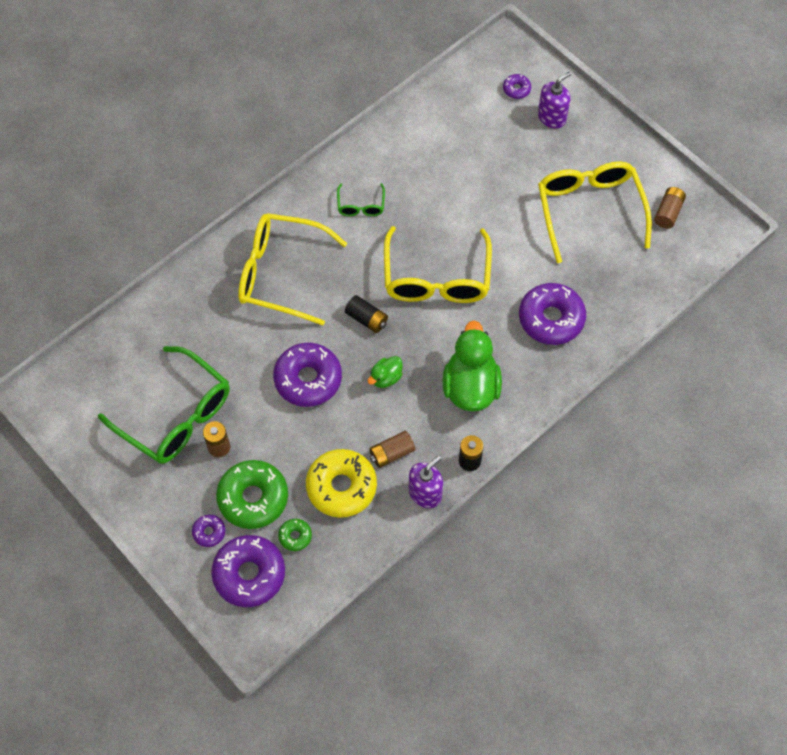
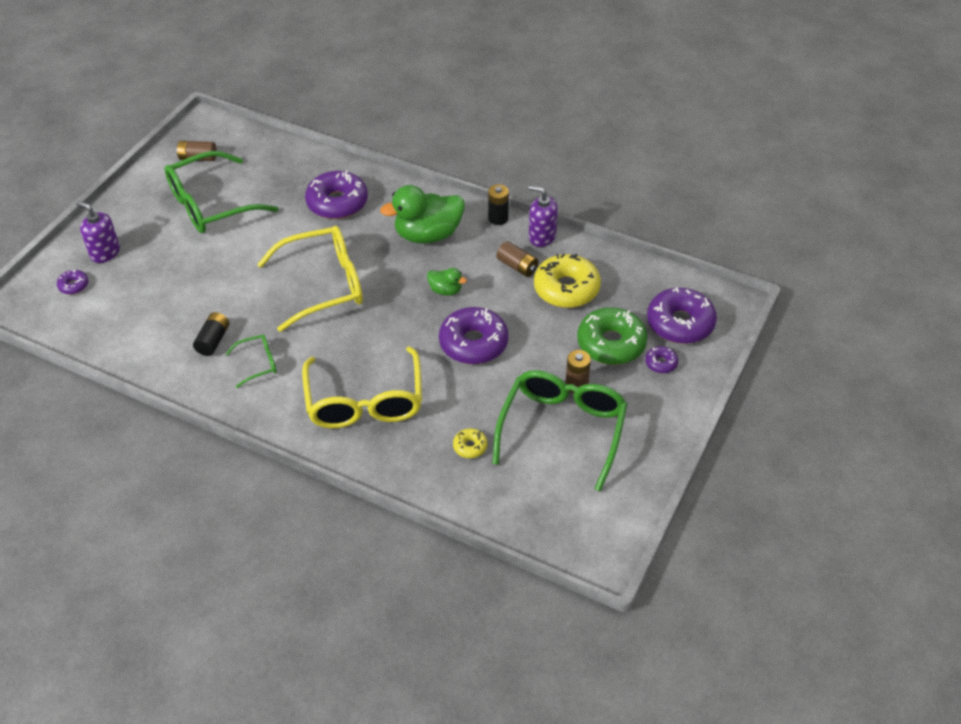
camera: 110 degrees left, 15 degrees down
green donut [278,519,312,551] -> none
black battery [345,295,388,333] -> black battery moved to [193,312,229,356]
yellow glasses [538,161,652,263] -> green glasses [165,151,278,233]
none -> yellow donut [453,428,488,458]

